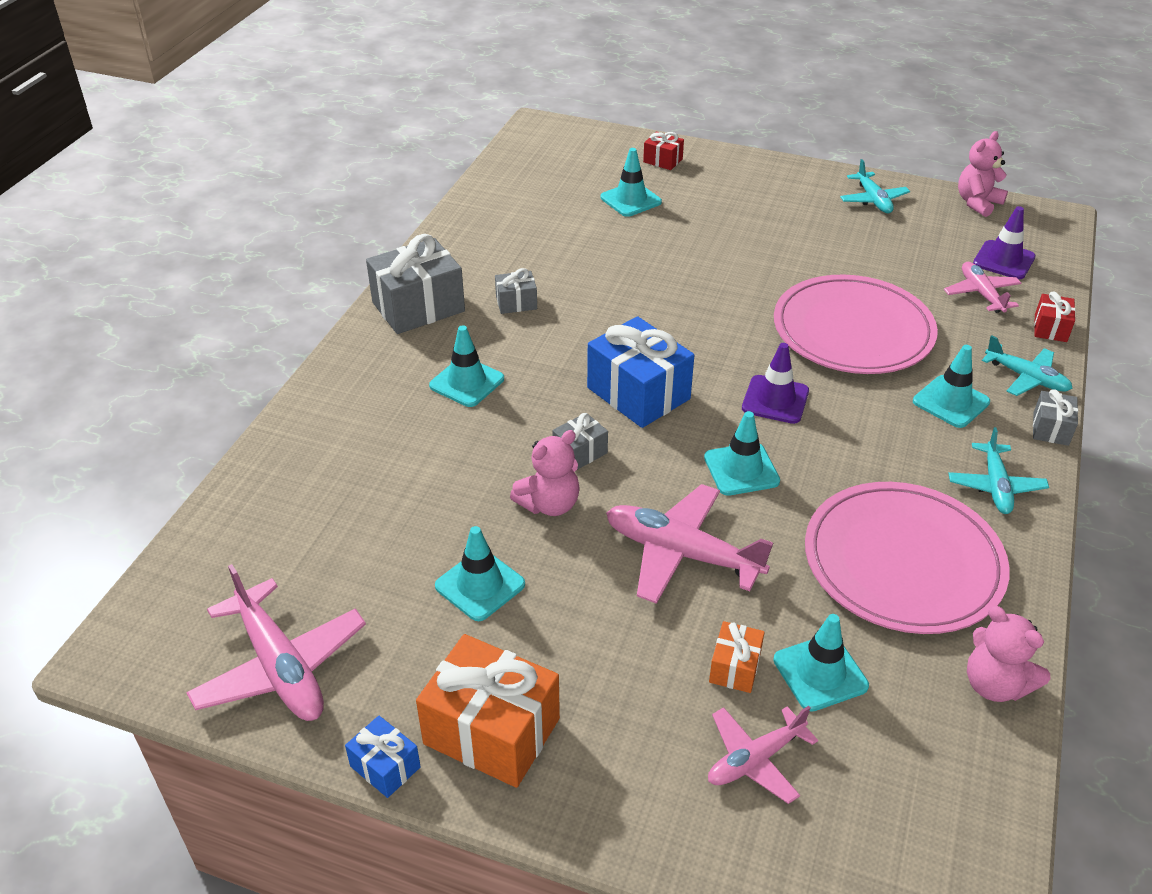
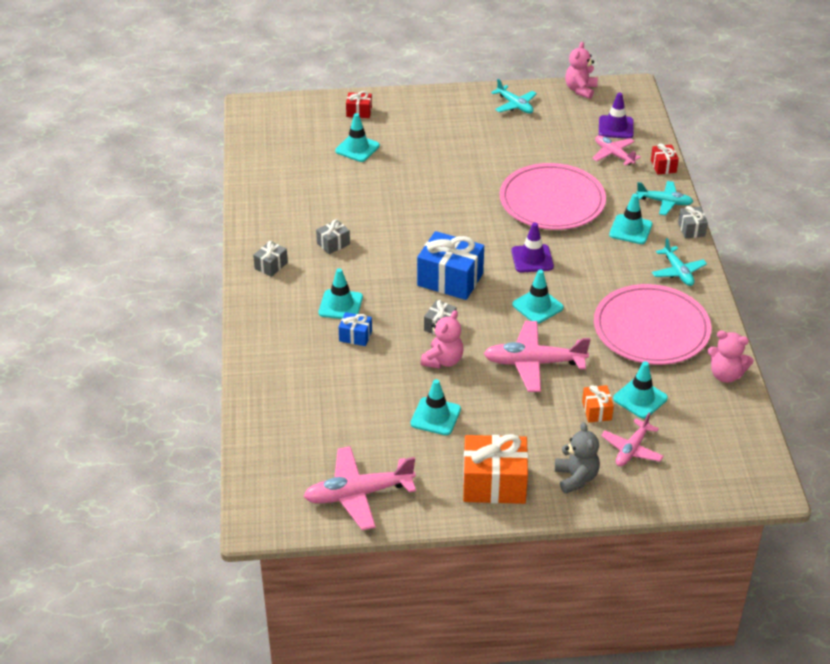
camera: 25 degrees left, 0 degrees up
pink plane [186,564,366,721] -> pink plane turned 135 degrees clockwise [303,446,416,530]
blue gift [345,716,421,798] -> blue gift moved to [339,312,372,346]
grey gift [366,234,465,334] -> grey gift [253,241,288,277], size x0.50
none -> grey teddy bear [555,422,600,494]

